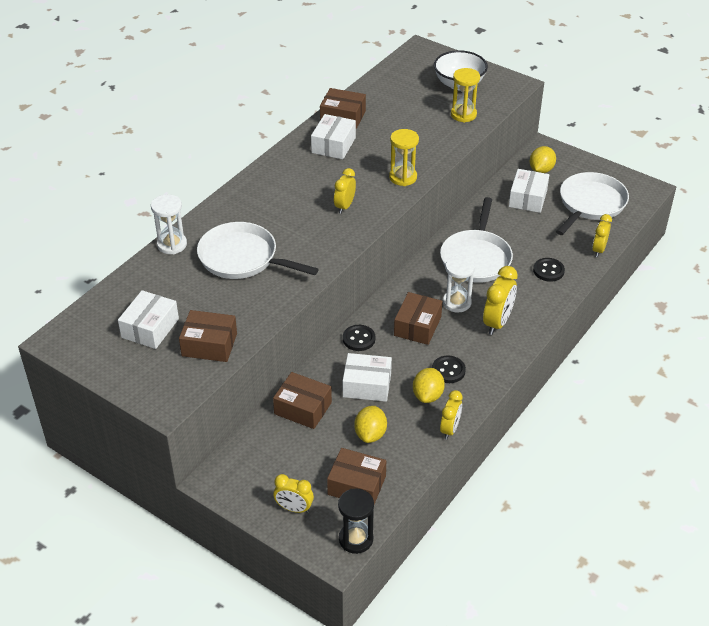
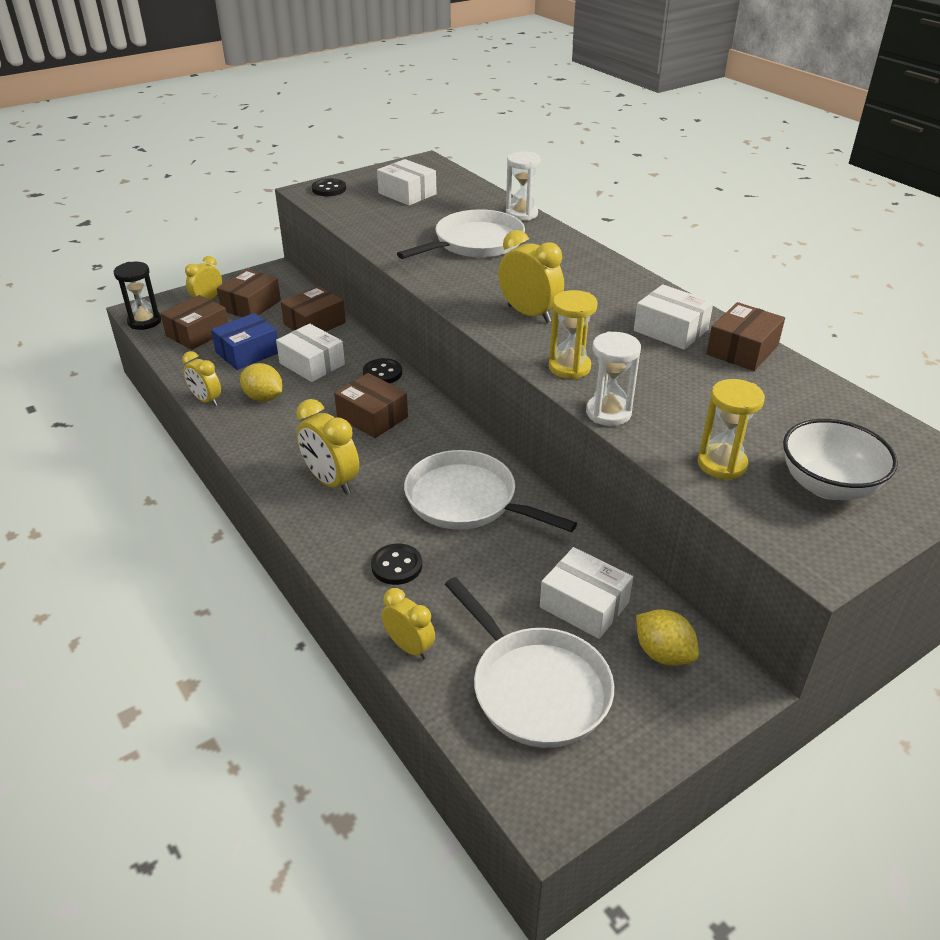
camera: 110 degrees right, 5 degrees down
brown box [179,310,237,362] -> brown box moved to [217,269,281,317]
yellow clock [334,168,356,214] -> yellow clock [498,230,564,323], size x1.52
white box [343,353,392,402] -> white box turned 75 degrees counterclockwise [276,324,345,382]
yellow lemon [354,406,387,443] -> blue box [211,313,278,370]
black button [432,355,466,383] -> black button moved to [312,179,346,196]
white hourglass [443,255,475,312] -> white hourglass moved to [586,331,641,426]

